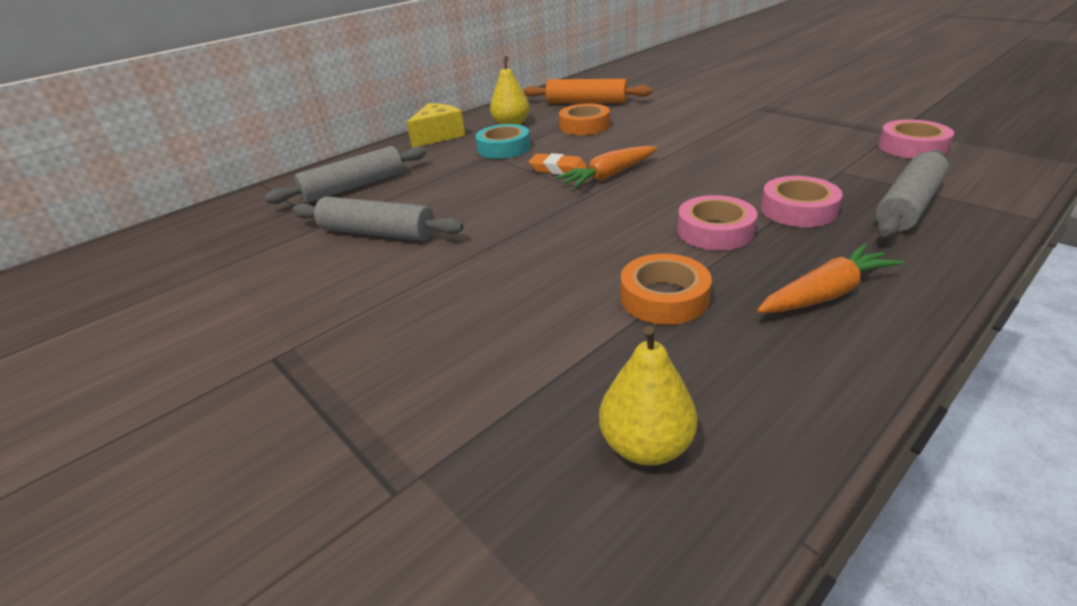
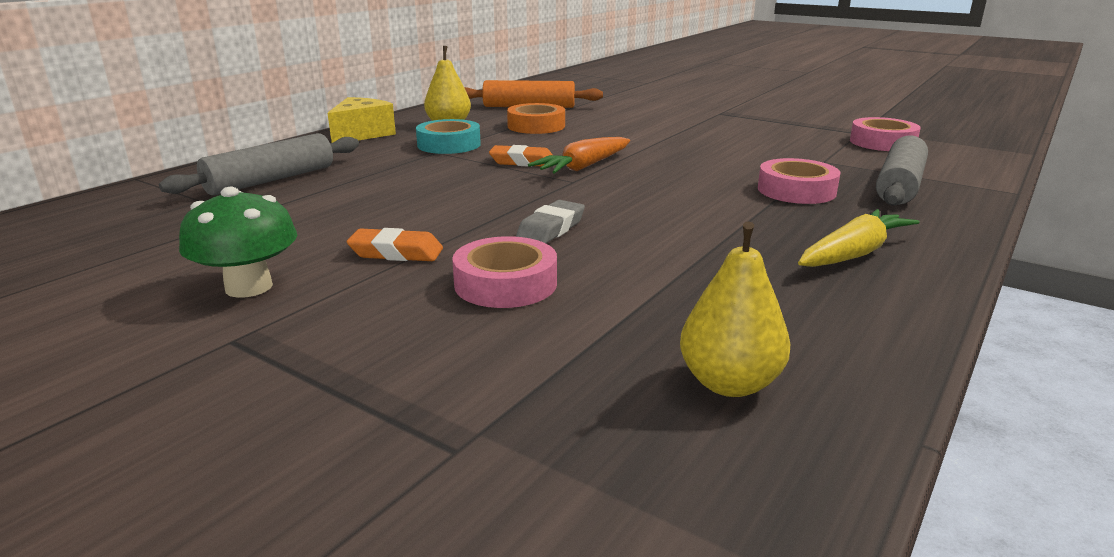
camera: 15 degrees left, 10 degrees down
grey rolling pin [292,196,464,241] -> none
orange tape [621,253,712,325] -> none
pink tape [677,195,758,251] -> pink tape moved to [452,236,557,308]
orange carrot [757,244,903,313] -> yellow carrot [798,209,920,267]
none -> green mushroom [179,187,297,298]
none -> orange eraser [347,228,443,261]
none -> grey eraser [516,200,585,243]

